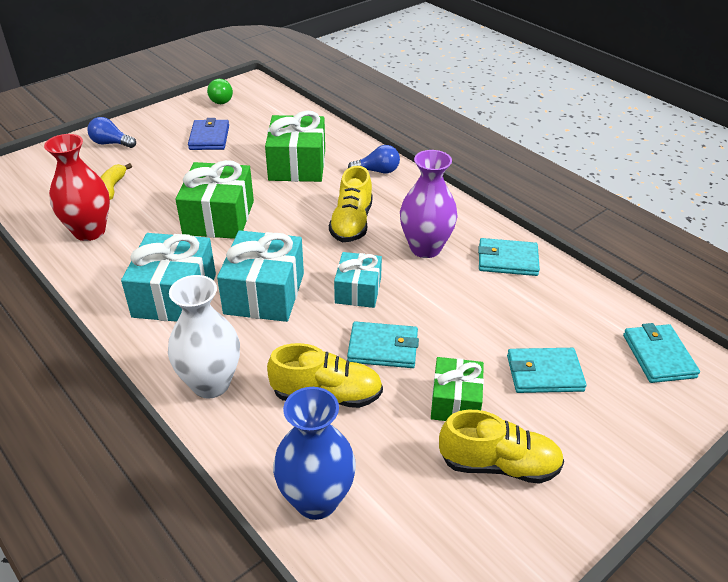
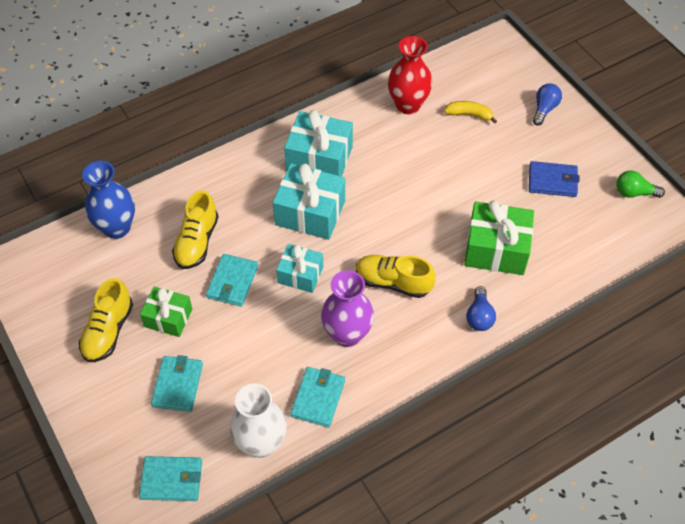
camera: 100 degrees right, 15 degrees up
white vase [168,275,240,399] -> white vase moved to [230,383,287,458]
green gift [175,160,254,239] -> none

